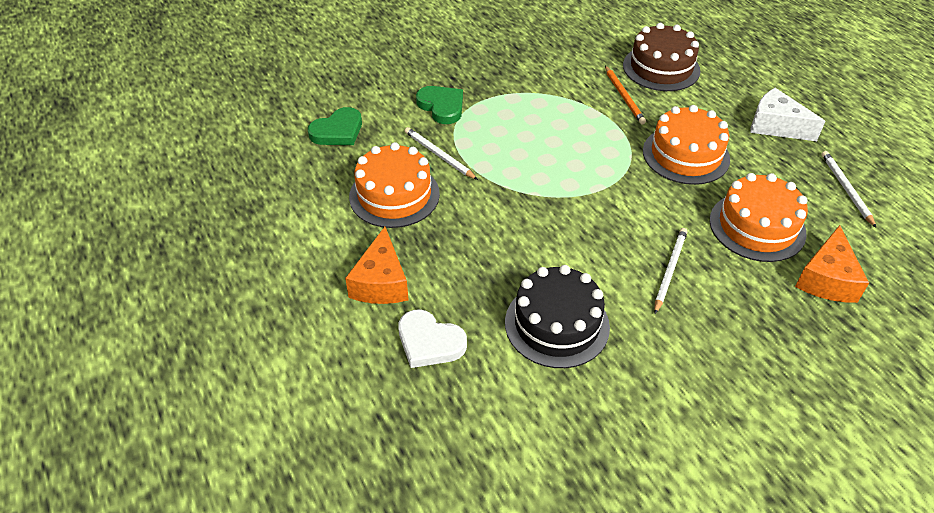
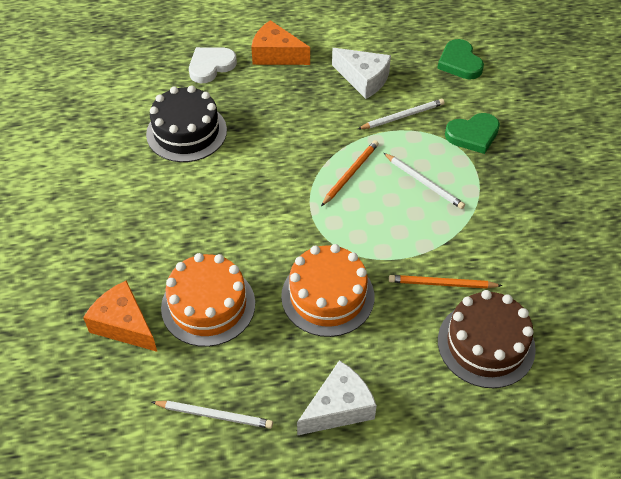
camera: 110 degrees right, 5 degrees up
orange cake [349,142,440,228] -> white cheese [332,48,391,99]
white pencil [654,228,688,314] -> white pencil moved to [384,153,465,209]
none -> orange pencil [321,140,379,206]

